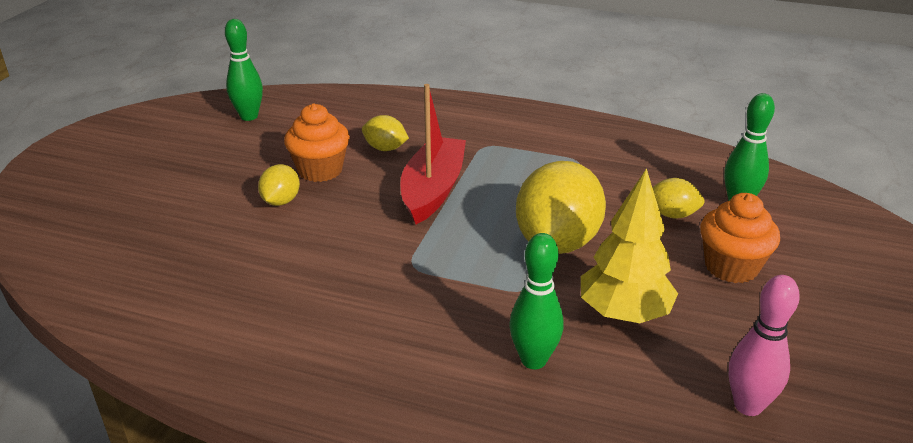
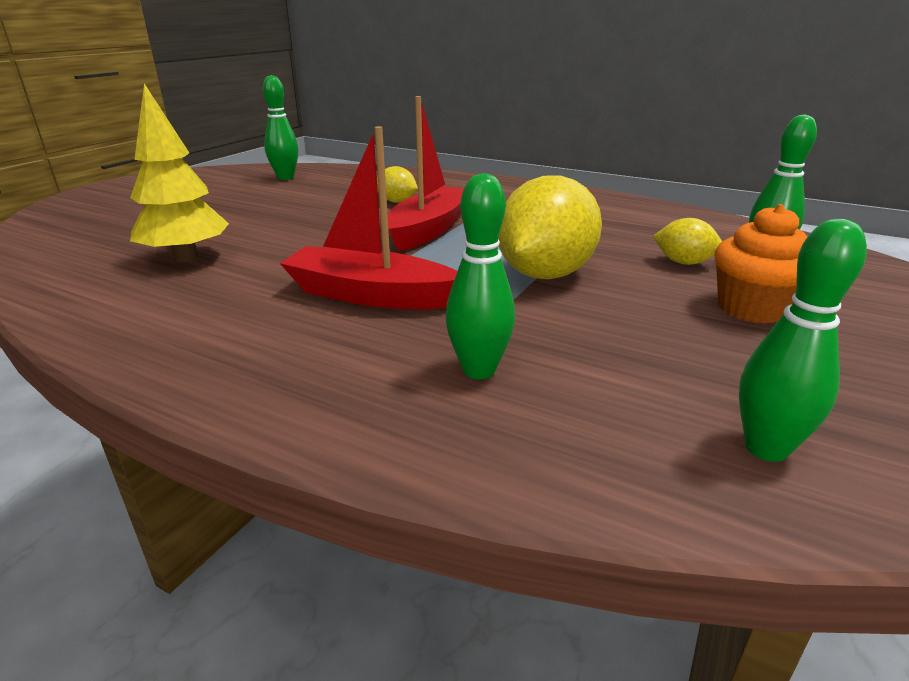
camera: 10 degrees right, 5 degrees down
yellow lemon [258,164,300,206] -> none
orange cupcake [284,103,350,182] -> none
yellow tree [581,168,678,323] -> yellow tree moved to [130,84,229,262]
pink bowling pin [729,275,800,416] -> green bowling pin [739,219,867,462]
none -> red boat [280,126,457,309]

